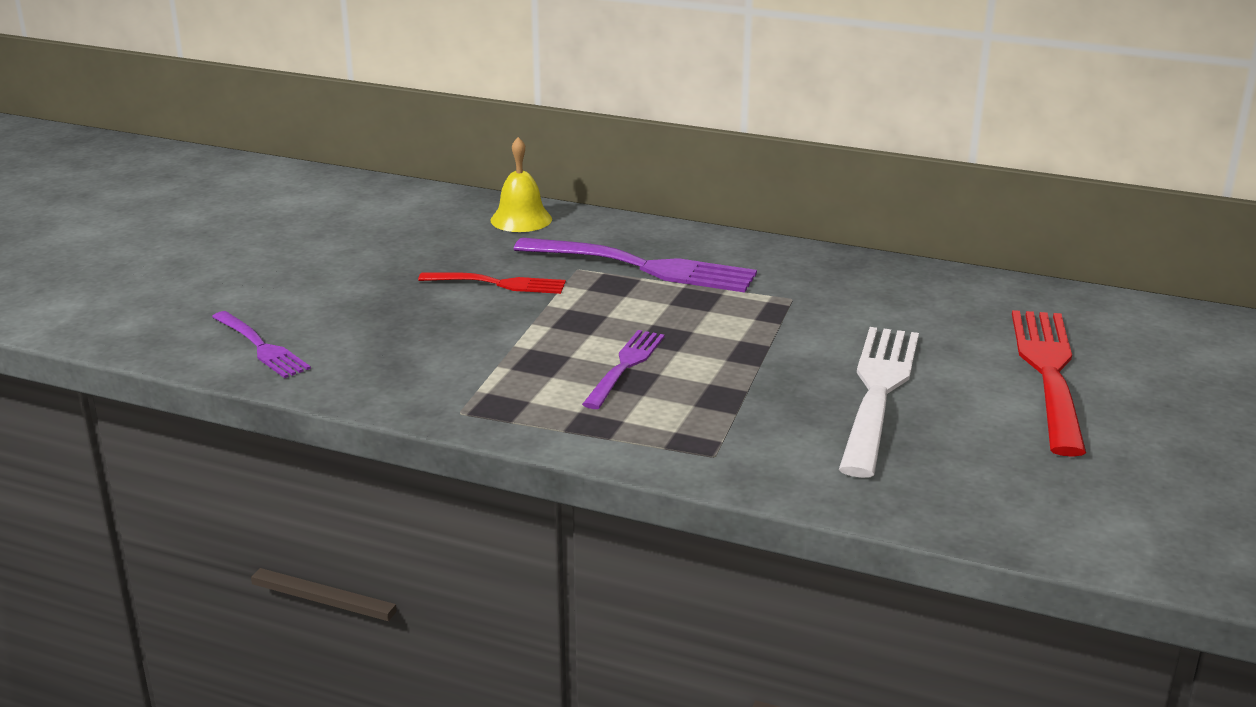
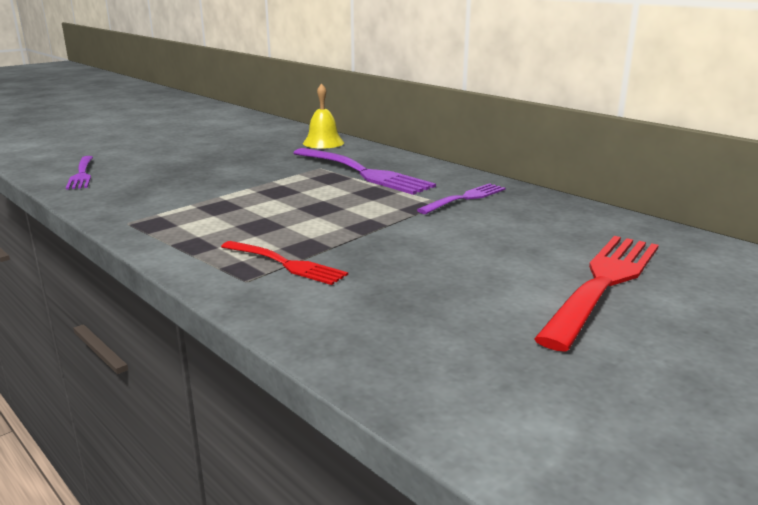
camera: 25 degrees right, 5 degrees down
red fork [418,272,566,294] -> red fork moved to [221,241,348,285]
purple fork [582,330,665,409] -> purple fork moved to [417,183,506,214]
white fork [839,327,919,478] -> none

